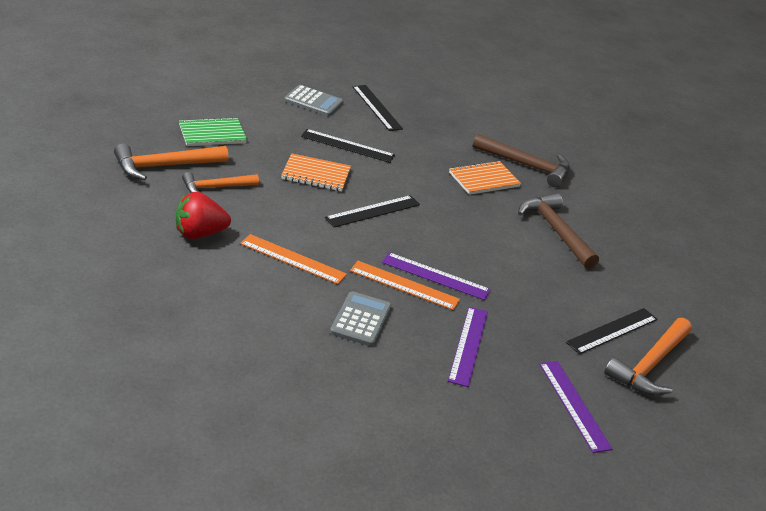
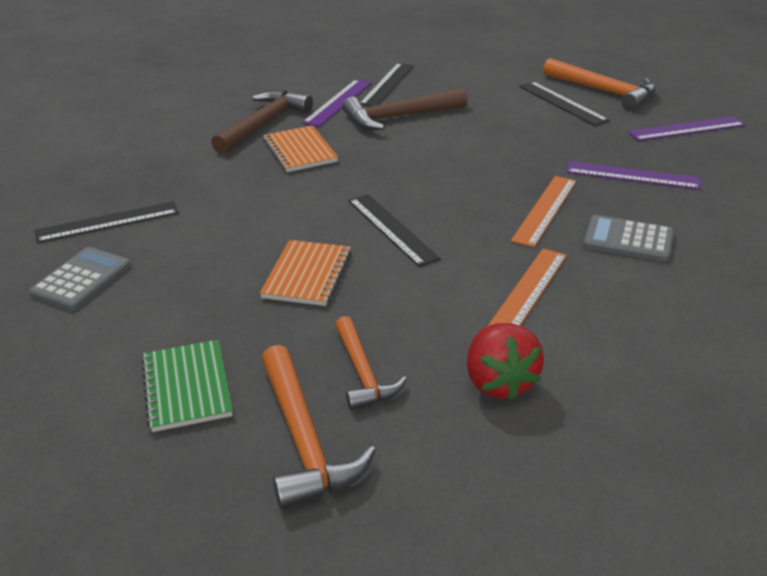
camera: 80 degrees left, 0 degrees up
black ruler [301,129,395,163] -> black ruler moved to [360,63,414,107]
purple ruler [382,252,491,300] -> purple ruler moved to [302,80,371,127]

